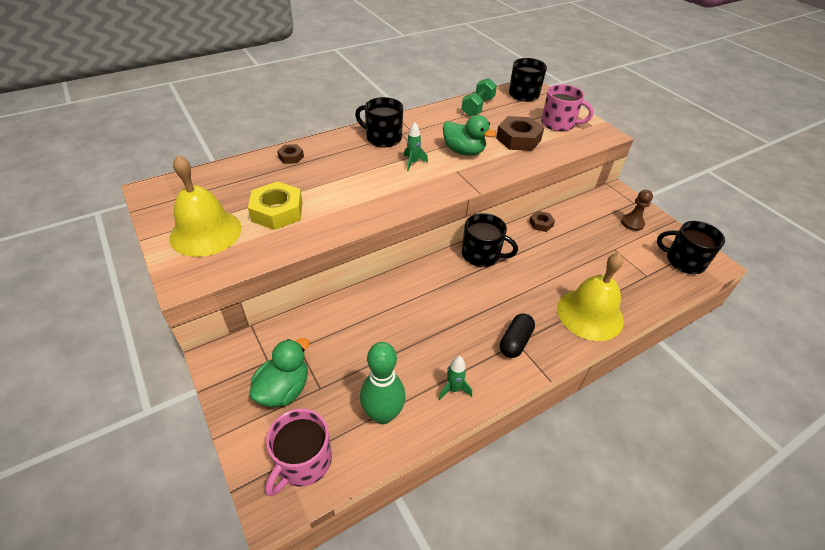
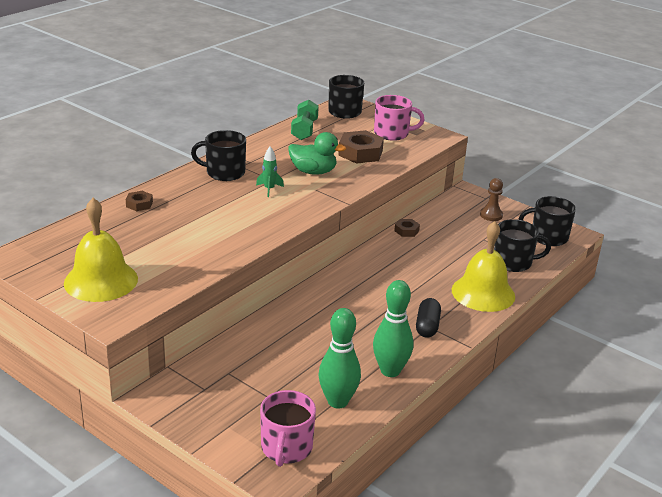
camera: 20 degrees left, 15 degrees down
yellow nut [248,181,303,230] -> none
green duck [249,338,309,407] -> none
green rocket [438,356,472,401] -> green bowling pin [373,280,413,377]
black mug [462,213,518,267] -> black mug moved to [494,219,551,272]

